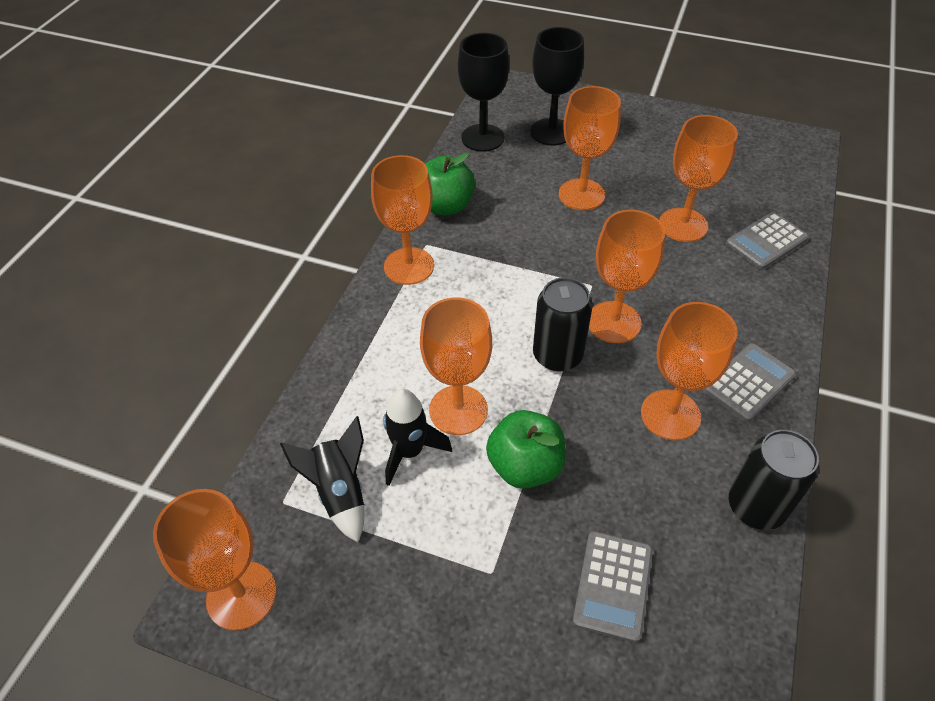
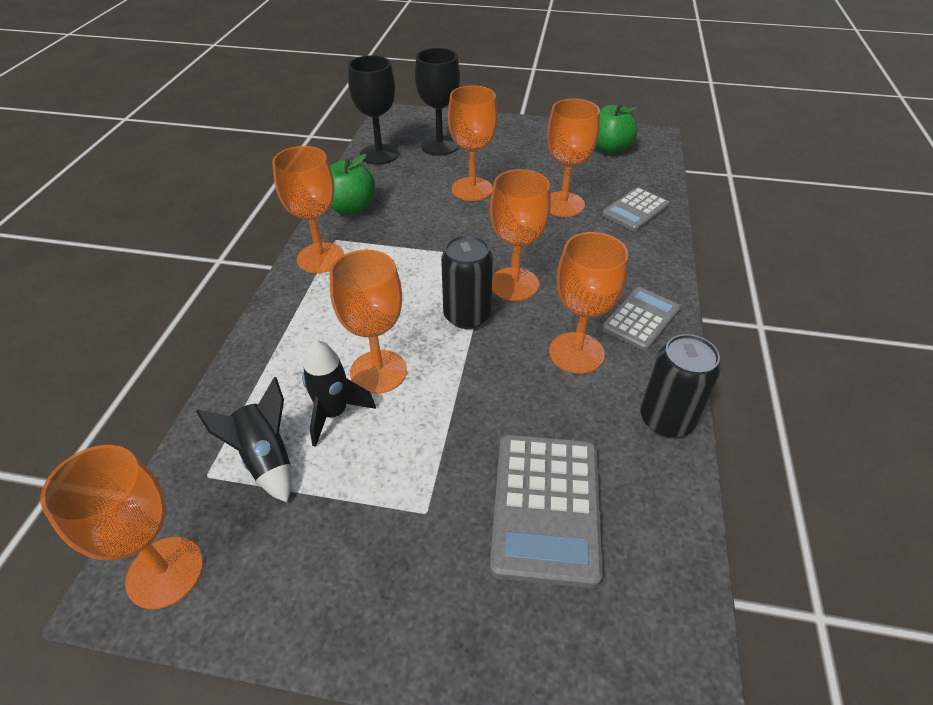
camera: 10 degrees left, 5 degrees down
green apple [486,410,566,489] -> green apple moved to [595,104,638,154]
grey calculator [573,531,653,643] -> grey calculator [490,434,603,588], size x1.58

